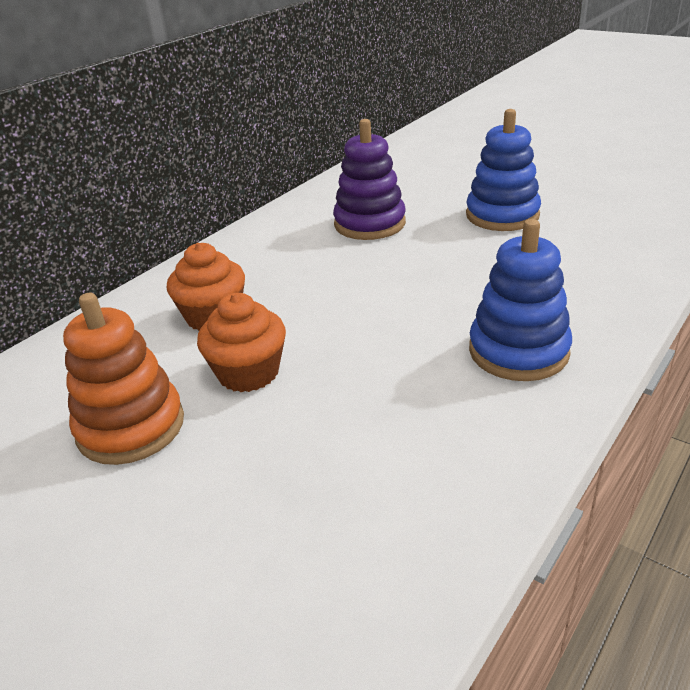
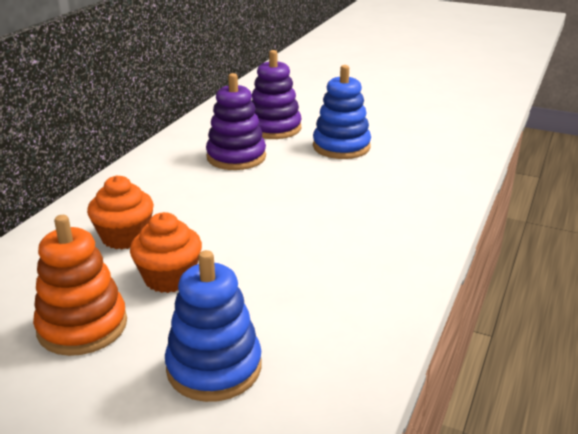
camera: 15 degrees left, 5 degrees down
blue stacking toy [469,219,572,381] -> blue stacking toy moved to [165,250,261,402]
none -> purple stacking toy [252,50,302,139]

